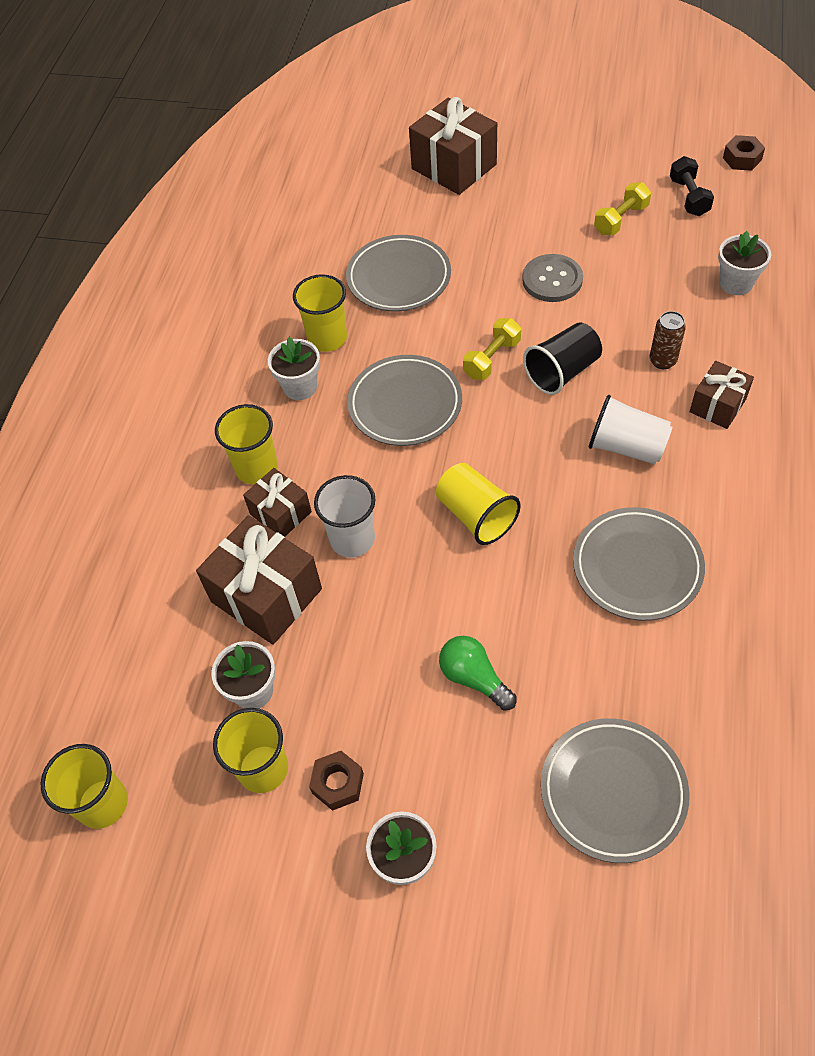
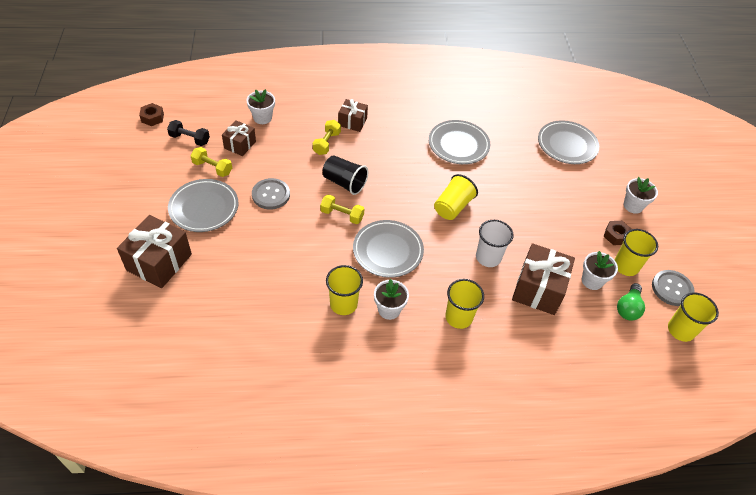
camera: 115 degrees left, 5 degrees down
brown gift [243,468,312,537] -> brown gift moved to [222,120,256,156]
grey plate [346,235,451,312] -> grey plate moved to [168,179,239,232]
green light bulb [439,636,517,711] -> green light bulb moved to [617,283,645,320]
white cup [589,395,672,464] -> none
brown can [650,311,686,369] -> yellow dumbbell [313,120,341,155]
black dumbbell [670,156,714,216] -> black dumbbell turned 45 degrees clockwise [167,120,210,146]
none -> grey button [652,270,695,306]

